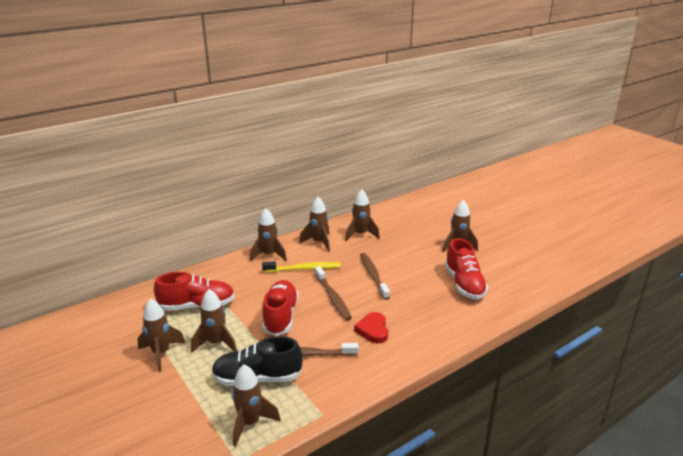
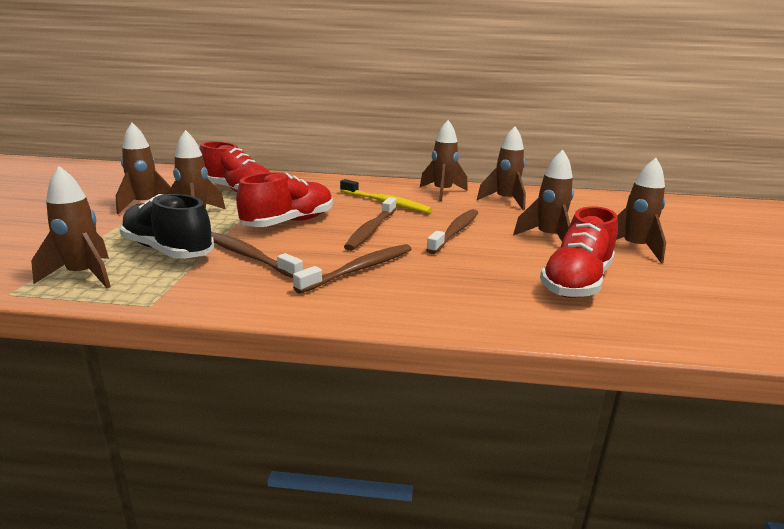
camera: 40 degrees right, 5 degrees down
brown rocket [250,208,287,262] -> brown rocket moved to [513,150,574,241]
red heart [354,312,388,344] -> brown toothbrush [293,244,411,293]

